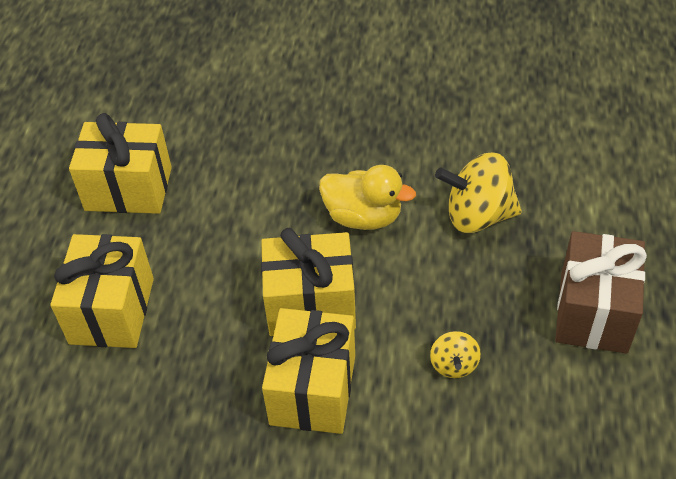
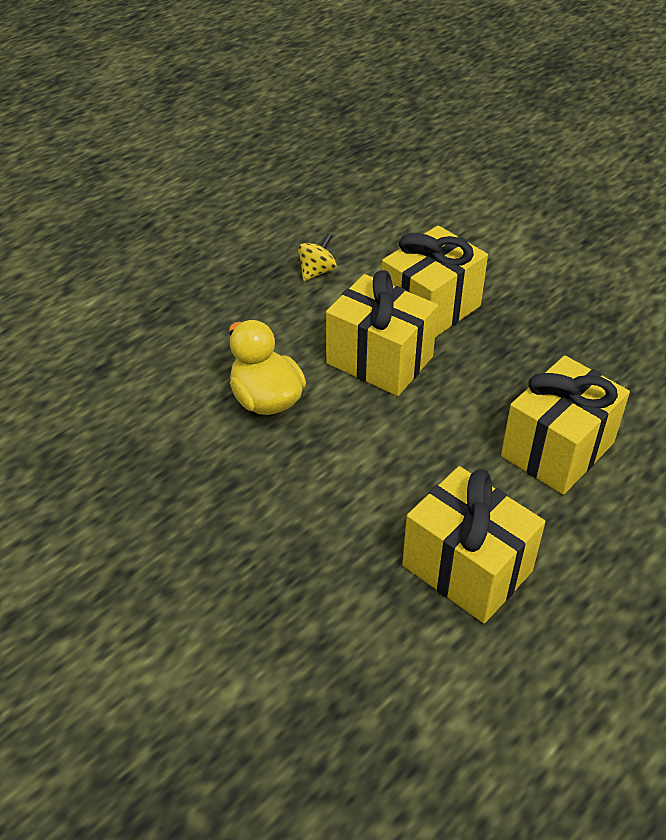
camera: 145 degrees left, 5 degrees down
yellow spinning top [435,152,522,233] -> none
brown gift [555,231,647,353] -> none

